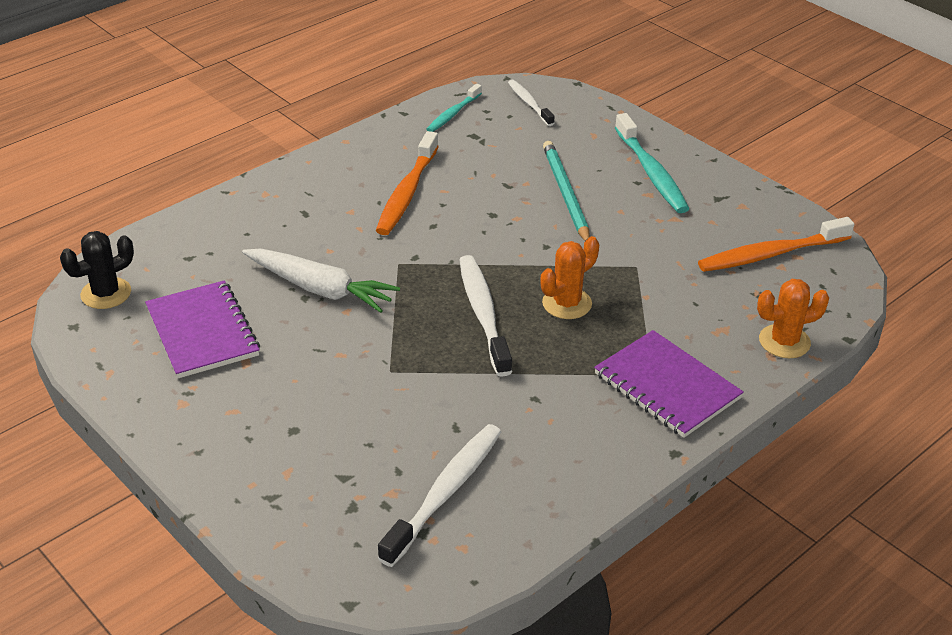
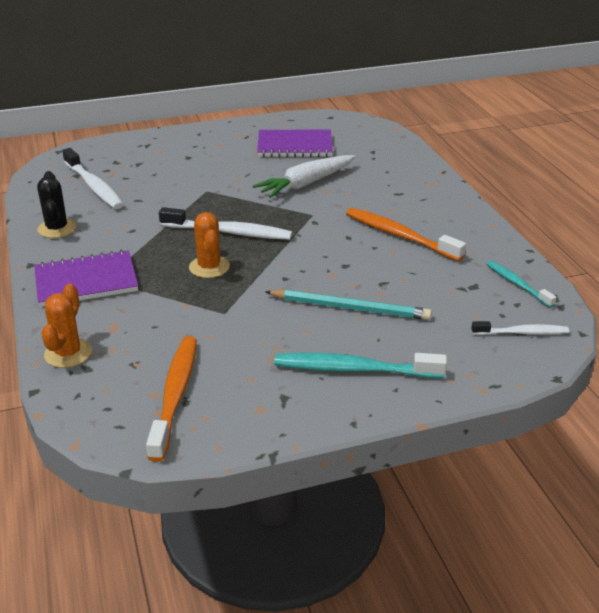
camera: 115 degrees right, 5 degrees down
black cactus [60,231,134,309] -> black cactus moved to [37,171,76,238]

